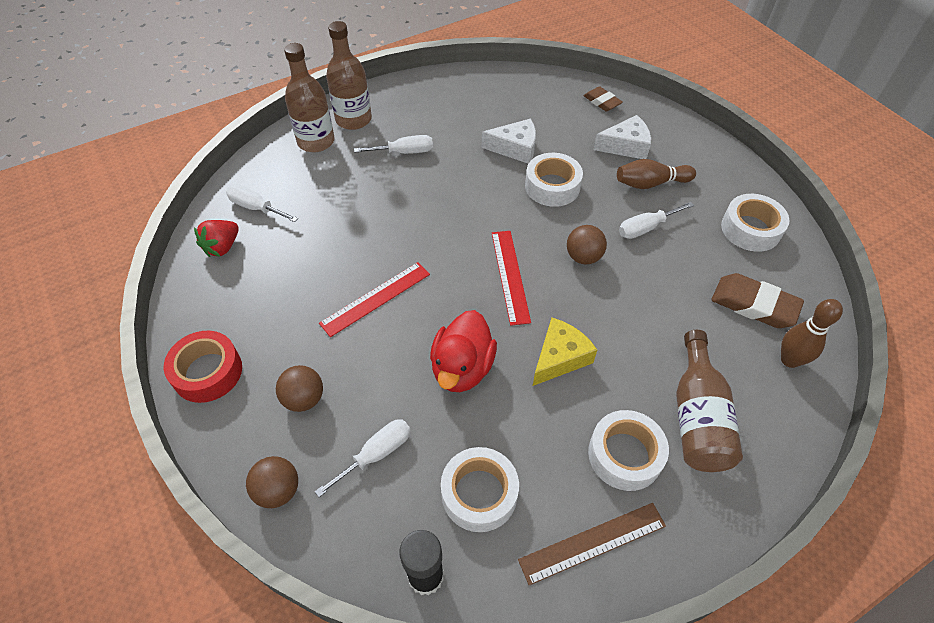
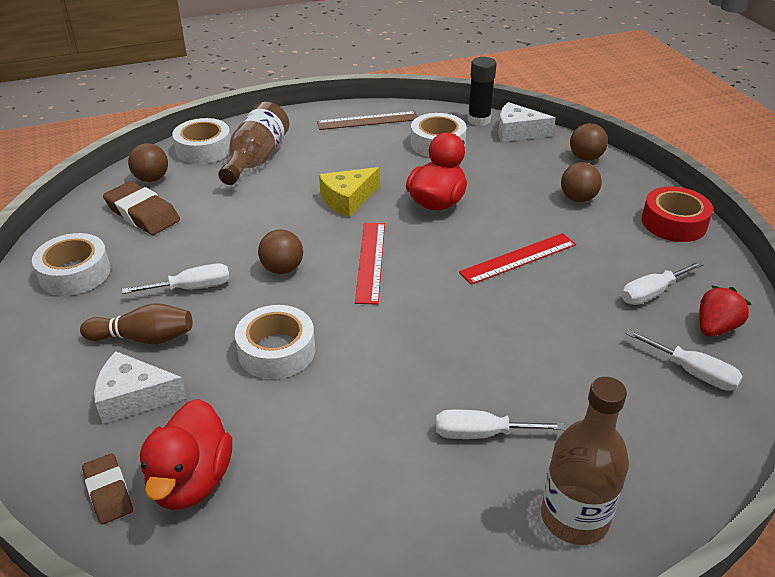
camera: 170 degrees left, 15 degrees down
brown bottle [284,43,335,152] -> none
white screwdriver [315,419,411,497] -> white screwdriver moved to [622,261,704,305]
white cheese [482,119,536,164] -> white cheese moved to [498,102,556,142]
white tape [588,410,669,491] -> white tape moved to [172,118,231,164]
brown bowling pin [781,299,843,368] -> brown ball [128,143,168,182]
none -> red duck [140,399,232,510]

